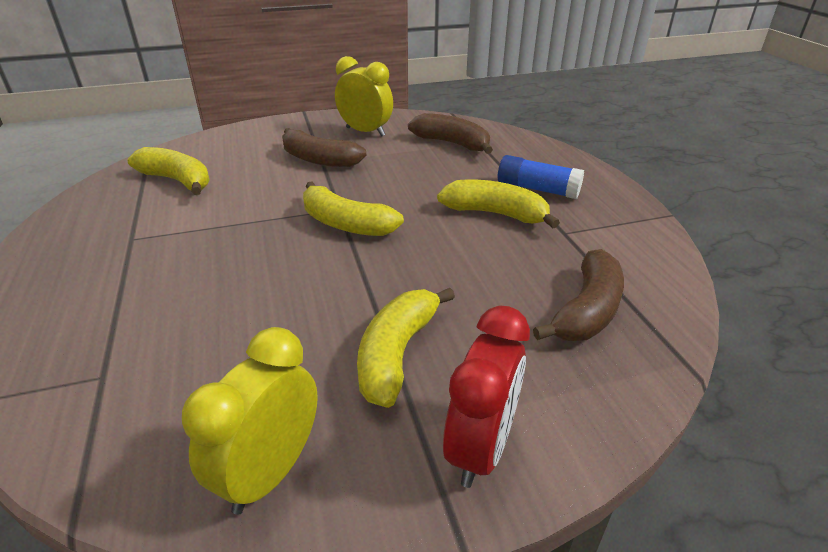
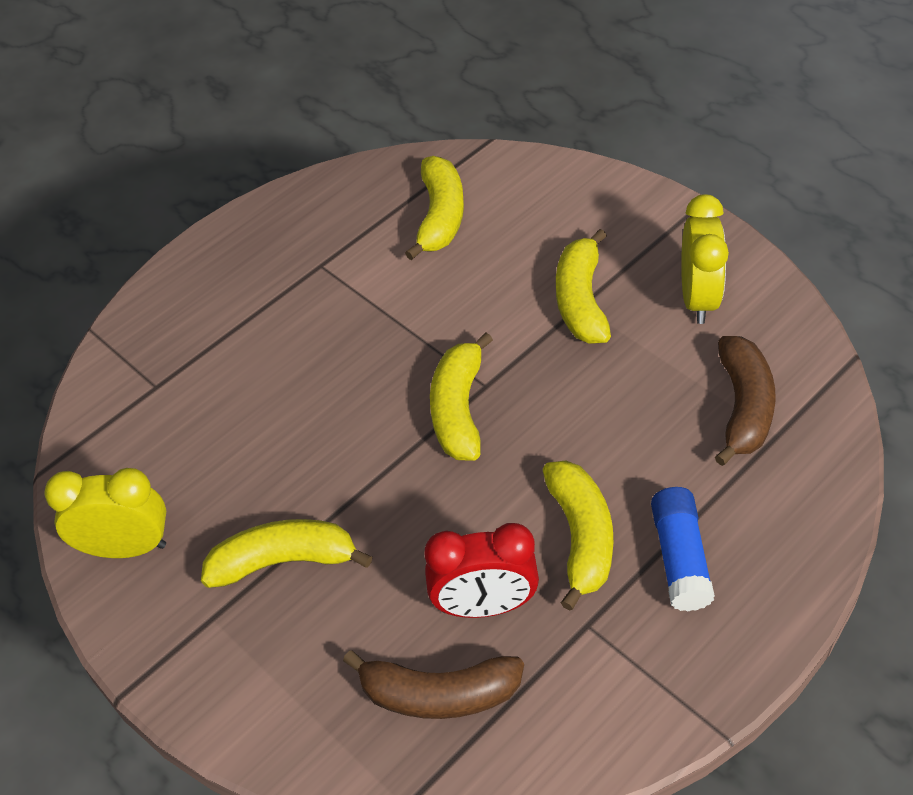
camera: 65 degrees right, 15 degrees up
brown banana [282,128,366,167] -> yellow banana [556,229,611,343]
red clock [443,306,530,488] -> red clock moved to [424,523,539,618]

